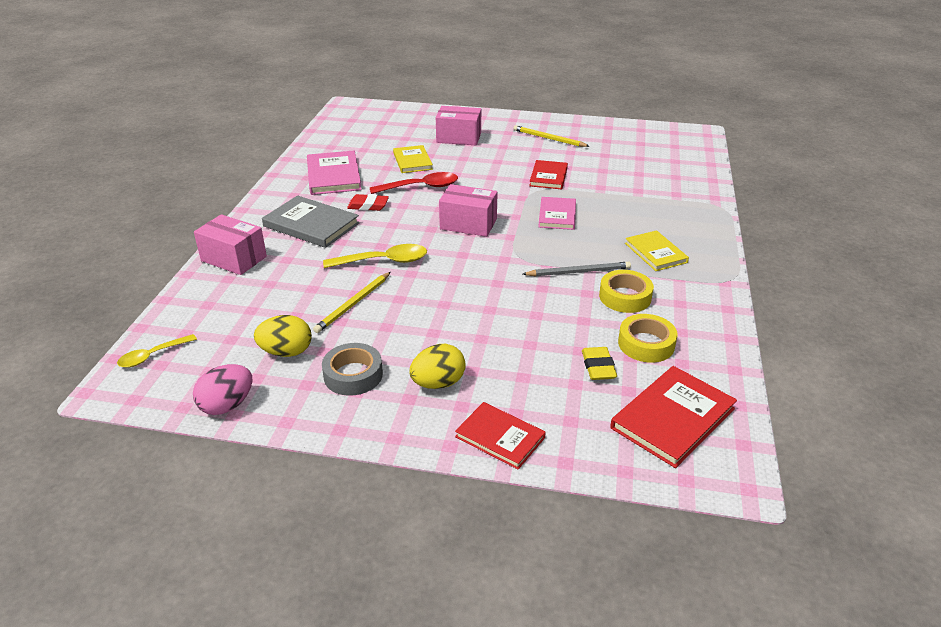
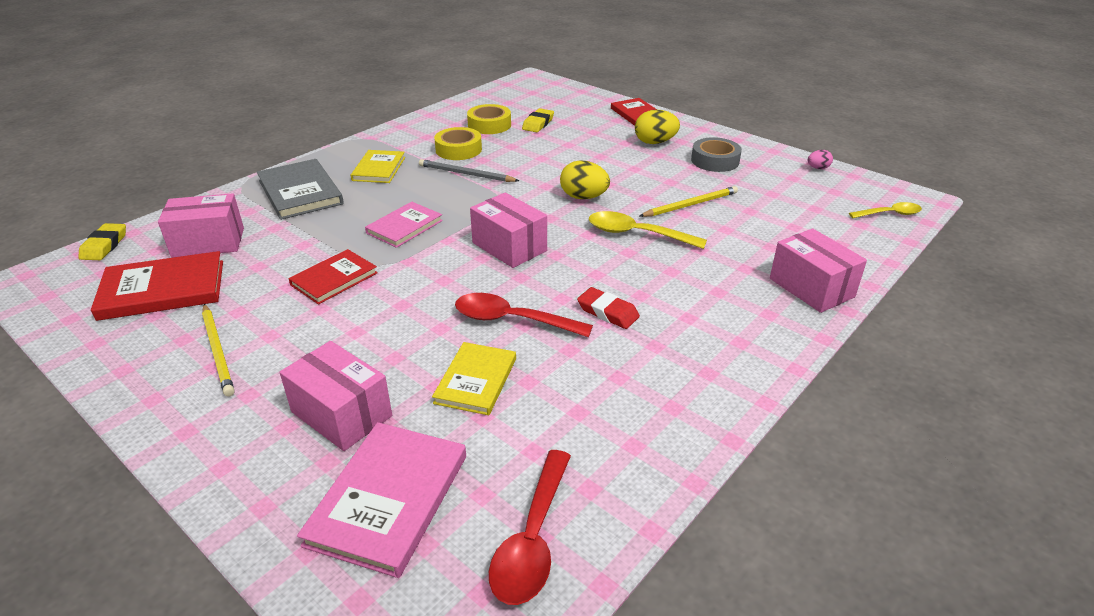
camera: 150 degrees left, 0 degrees up
pink egg [193,364,252,415] -> pink egg [808,150,833,169], size x0.54
yellow egg [254,315,312,357] -> yellow egg moved to [560,160,610,199]
grey book [262,195,359,248] -> grey book moved to [257,159,344,220]
pink book [307,151,362,195] -> pink book moved to [297,422,466,578]
red book [610,366,737,468] -> red book moved to [91,251,223,321]
none -> yellow eraser [78,223,126,260]
none -> pink box [158,193,244,258]
none -> red spoon [489,450,571,605]

